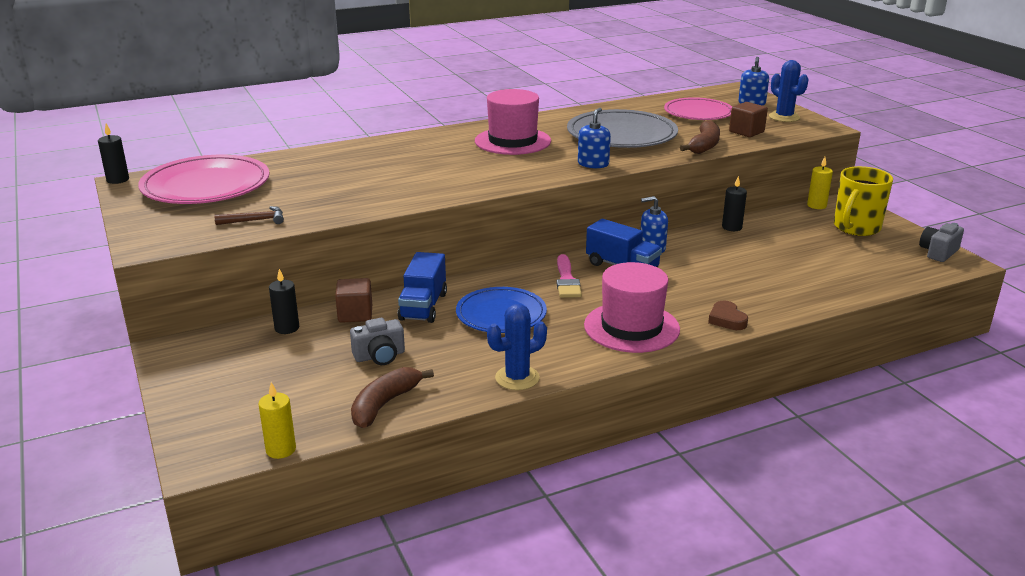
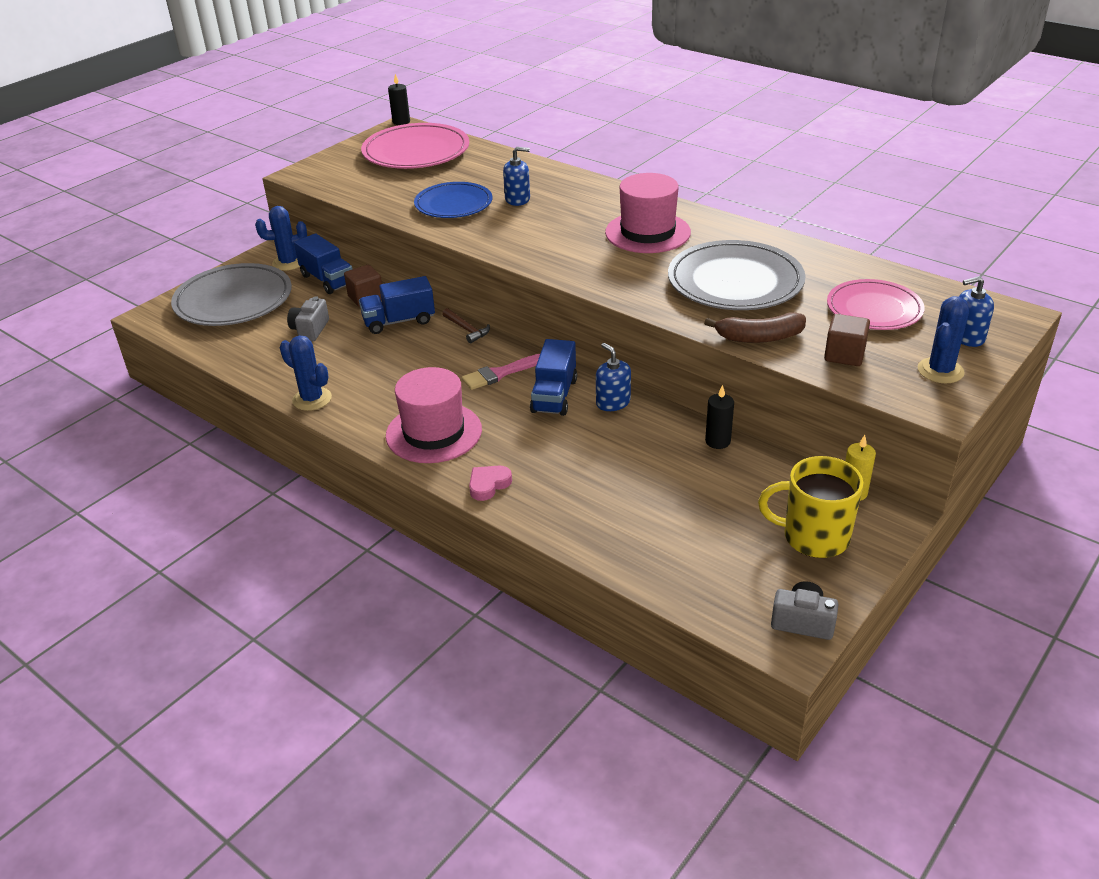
camera: 65 degrees right, 10 degrees up
brown hammer [215,206,284,225] -> brown hammer moved to [442,308,490,343]
yellow candle [258,382,296,459] -> none
black candle [269,269,299,334] -> blue truck [294,233,352,294]
grey camera [350,318,405,365] -> grey camera turned 60 degrees clockwise [287,297,329,342]
brown banana [351,367,434,428] -> none
blue plate [456,287,547,333] -> blue plate moved to [414,182,492,218]
blue soap dispenser [578,108,611,168] -> blue soap dispenser moved to [503,147,530,206]
brown heart [708,301,748,330] -> pink heart [469,466,512,501]
none -> grey plate [171,263,292,326]
none -> blue cactus [255,206,307,271]

